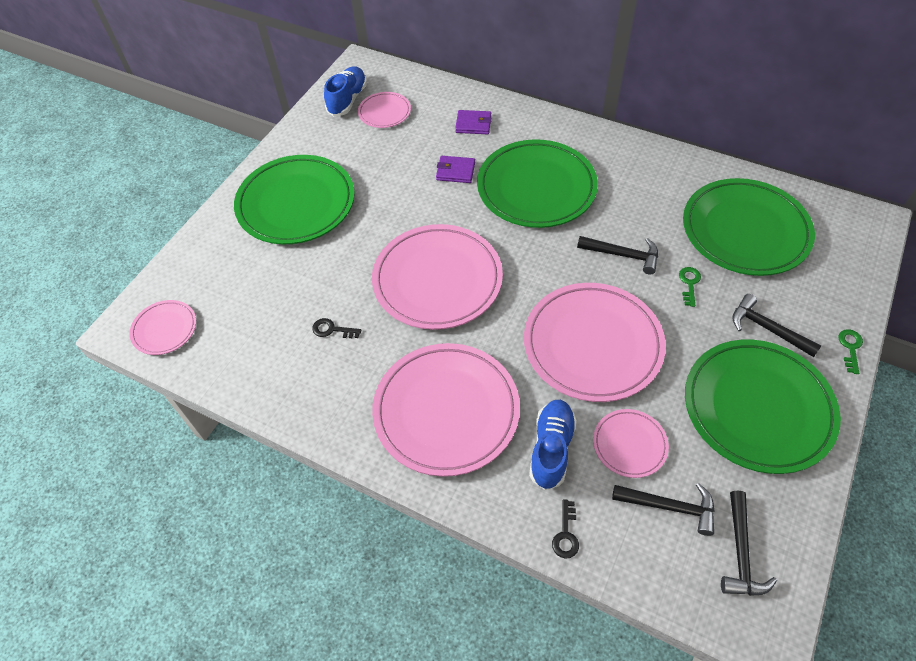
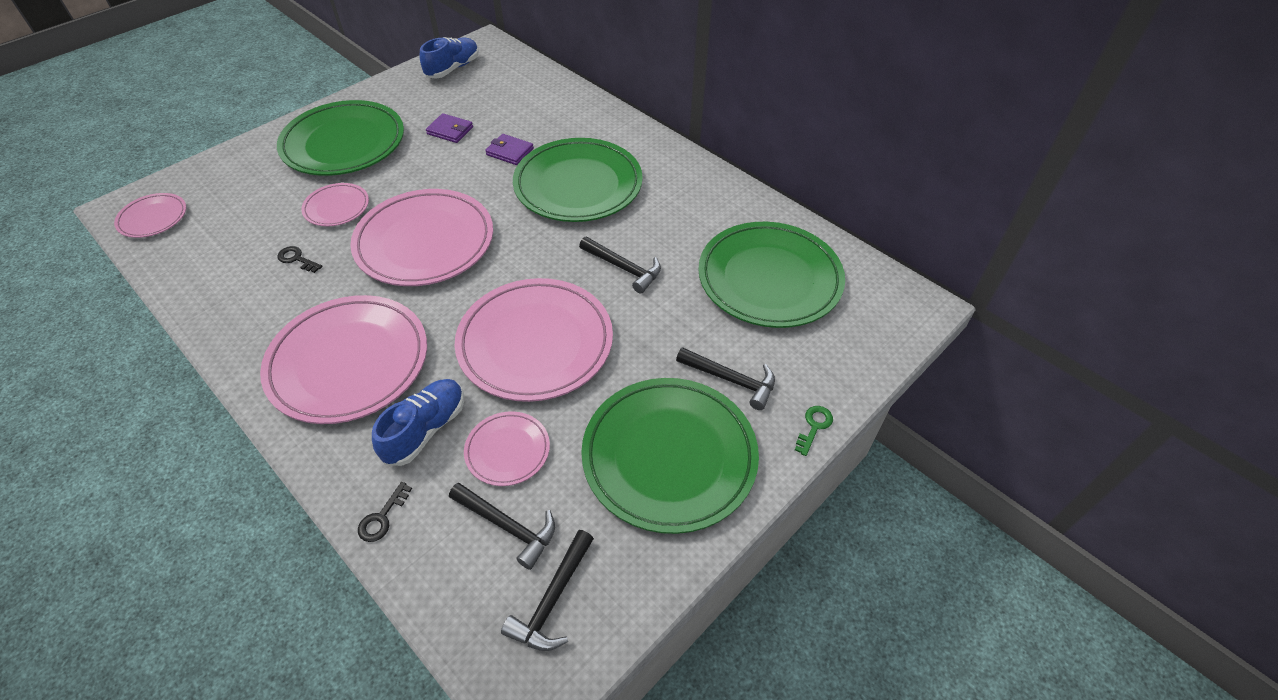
camera: 15 degrees right, 5 degrees down
pink plate [358,92,411,128] -> pink plate moved to [301,183,369,226]
purple wallet [455,110,492,134] -> purple wallet moved to [426,113,473,143]
green key [679,267,701,307] -> none
black hammer [732,294,821,357] -> black hammer turned 150 degrees clockwise [676,347,775,410]

